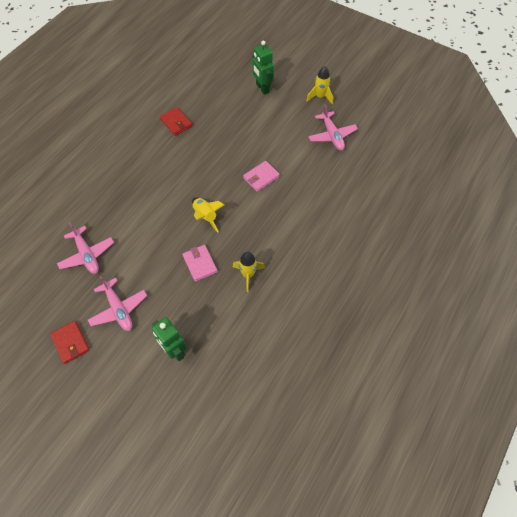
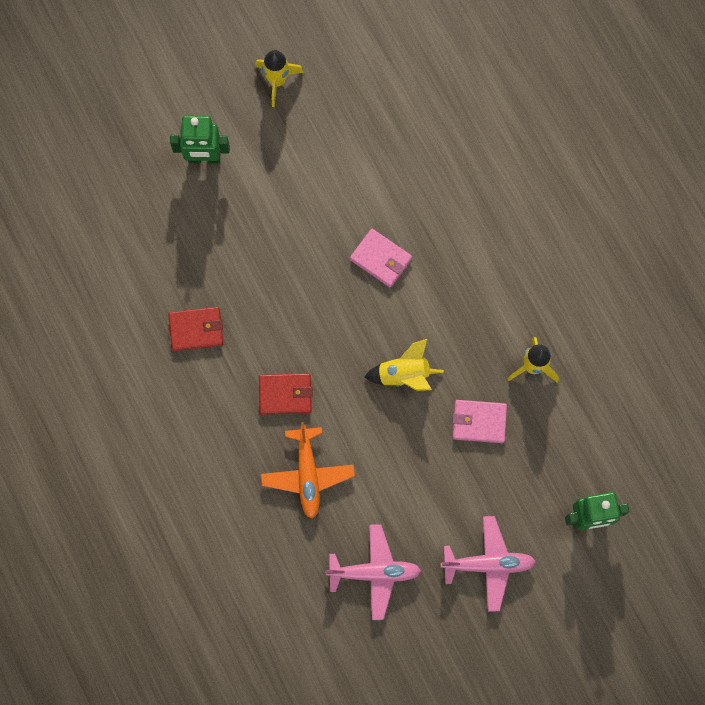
camera: 60 degrees left, 15 degrees up
red wallet [50,321,90,364] -> red wallet moved to [259,373,313,415]
pink wallet [243,161,280,192] -> pink wallet turned 45 degrees counterclockwise [350,229,412,287]
pink plane [308,104,358,151] -> none
none -> orange plane [261,422,355,519]

